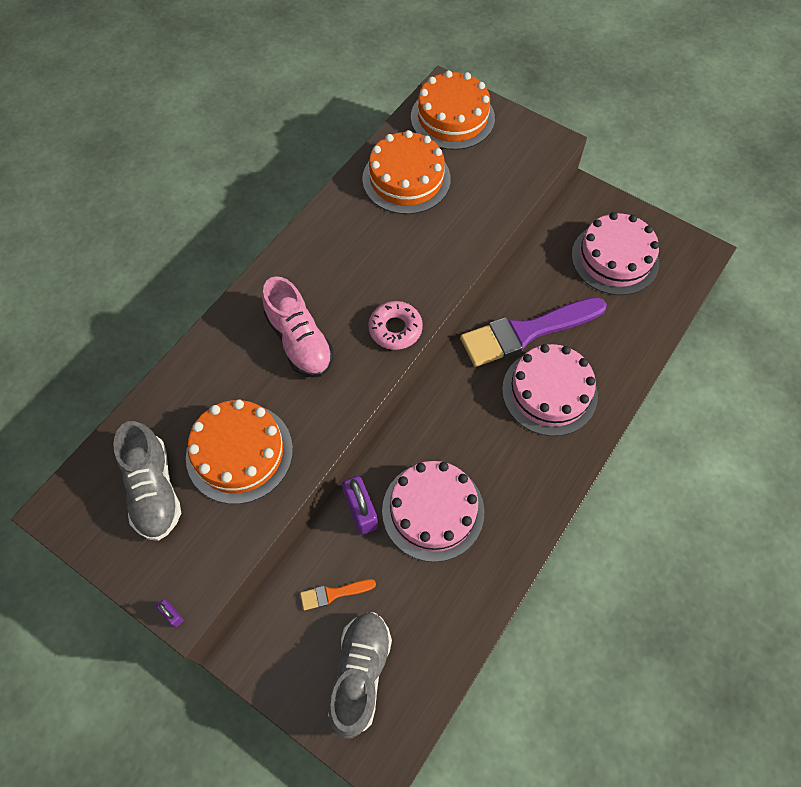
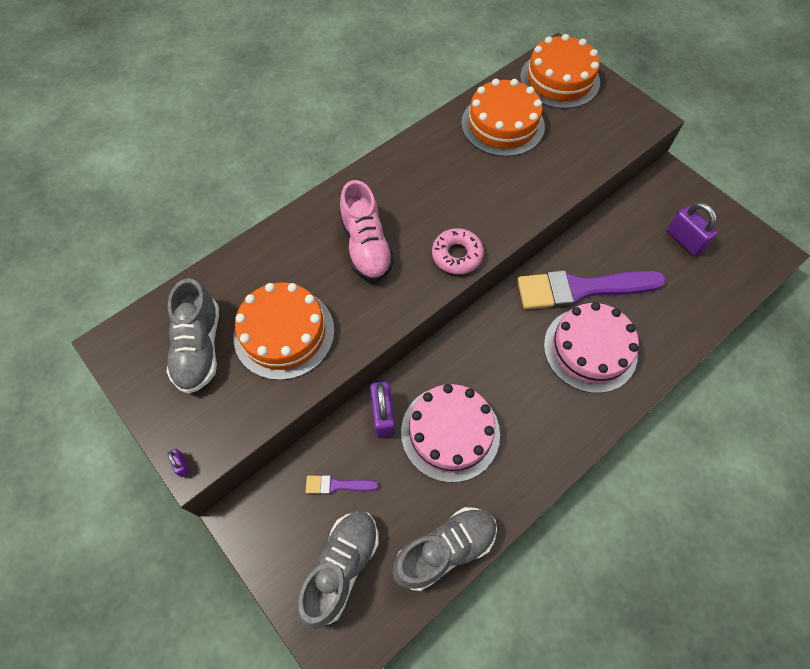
camera: 15 degrees right, 0 degrees up
orange brush [300,579,376,610] -> purple brush [306,475,379,494]
pink cake [571,212,659,295] -> purple padlock [667,202,718,256]
none -> grey shoe [392,507,497,591]

